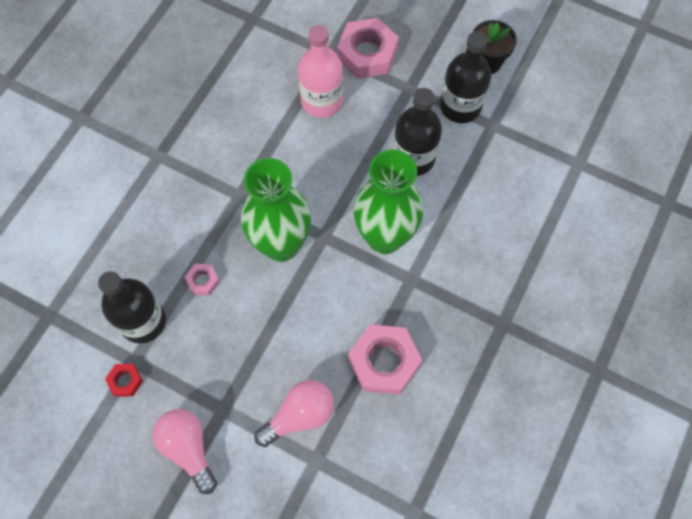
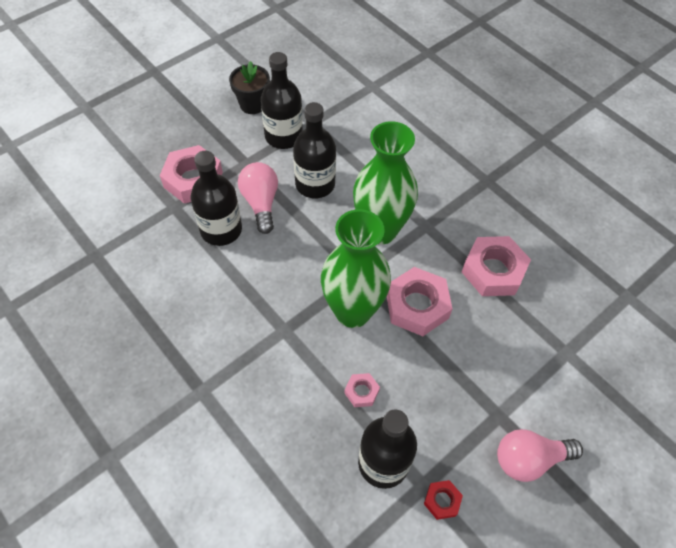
camera: 70 degrees left, 10 degrees down
pink light bulb [254,380,334,447] -> pink light bulb moved to [238,162,278,234]
pink bottle [298,25,343,118] -> black bottle [191,151,242,246]
none -> pink nut [387,267,452,336]

